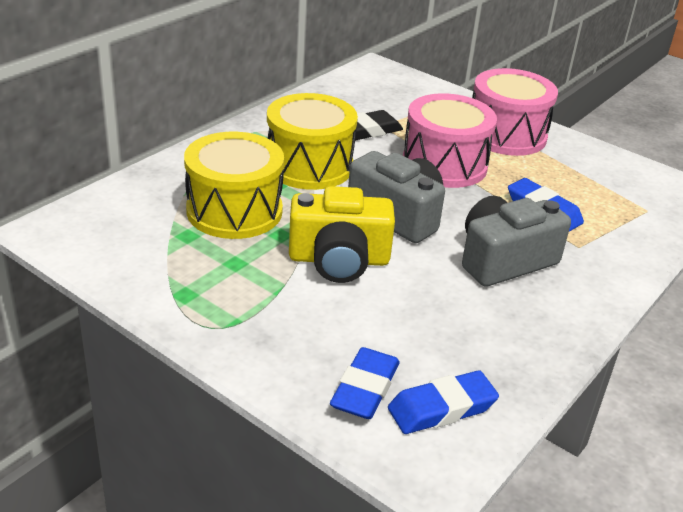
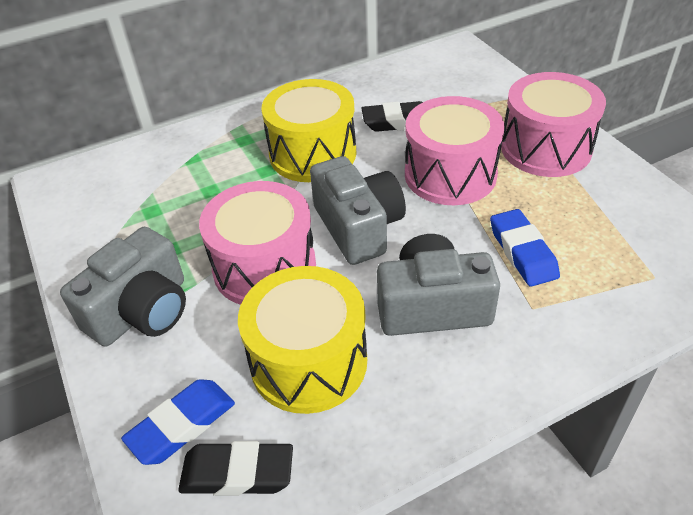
camera: 30 degrees right, 10 degrees up
yellow drum [184,132,284,239] -> yellow drum moved to [238,266,367,414]
yellow camera [289,186,395,283] -> pink drum [199,181,316,305]
blue eraser [388,370,499,434] -> black eraser [178,441,293,496]
none -> grey camera [60,227,186,347]

